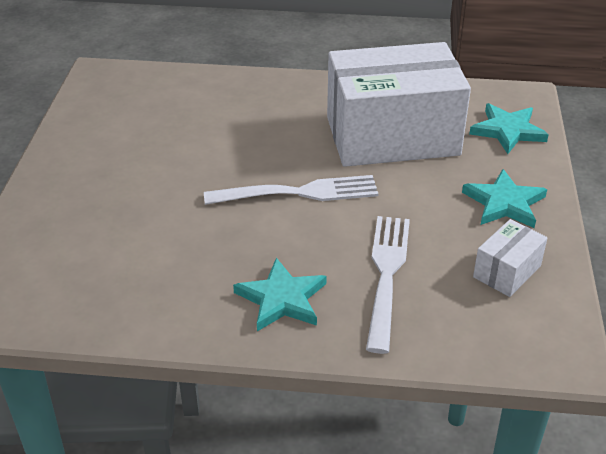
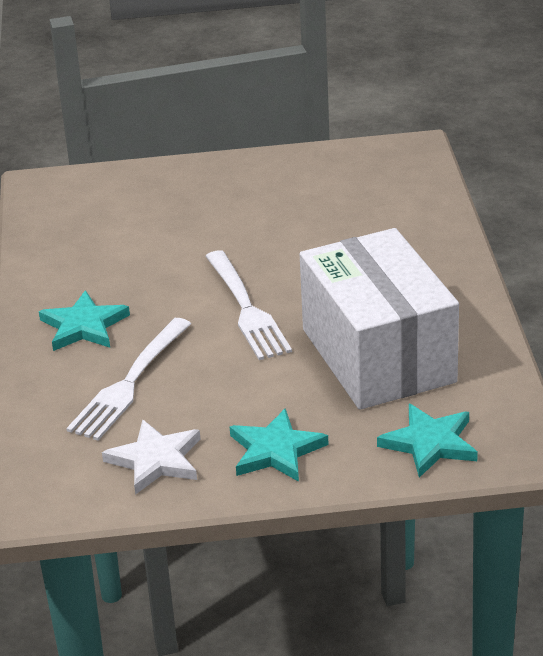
camera: 80 degrees right, 5 degrees down
white fork [366,216,410,354] -> white fork turned 120 degrees clockwise [66,318,191,440]
white box [473,219,547,297] -> white star [102,420,200,495]

